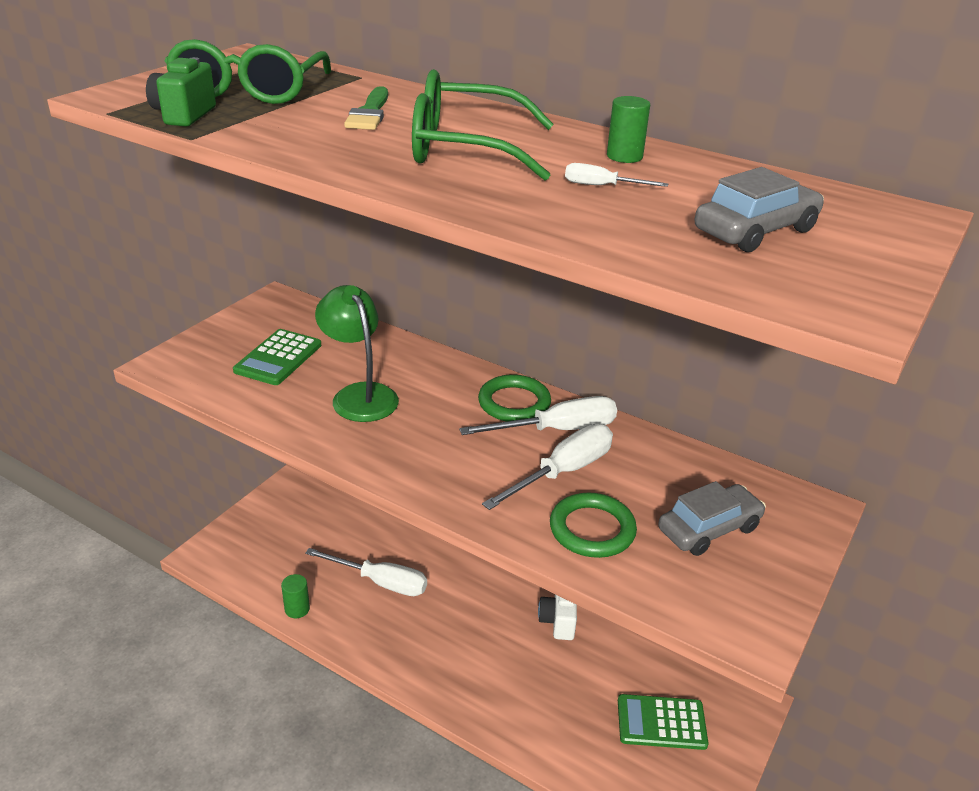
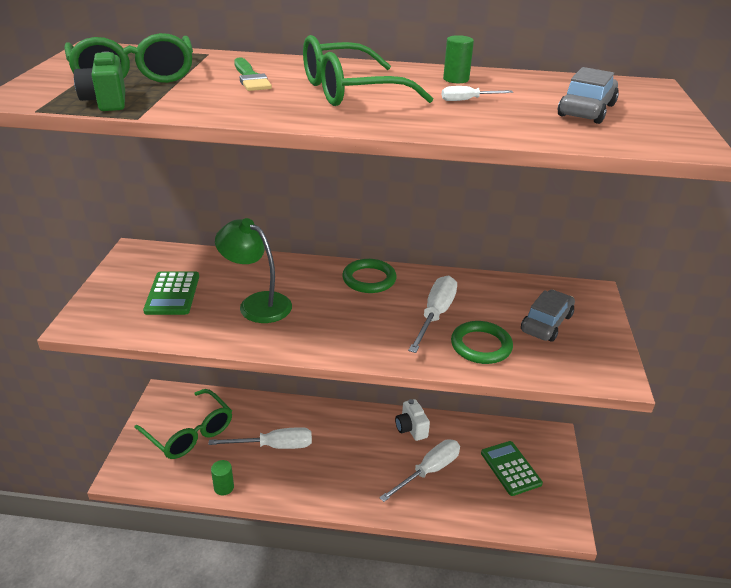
camera: 25 degrees left, 0 degrees up
white screwdriver [459,396,617,435] -> white screwdriver moved to [379,439,460,502]
green calculator [618,694,708,750] -> green calculator turned 90 degrees clockwise [481,441,543,496]
none -> green glasses [134,389,232,459]

